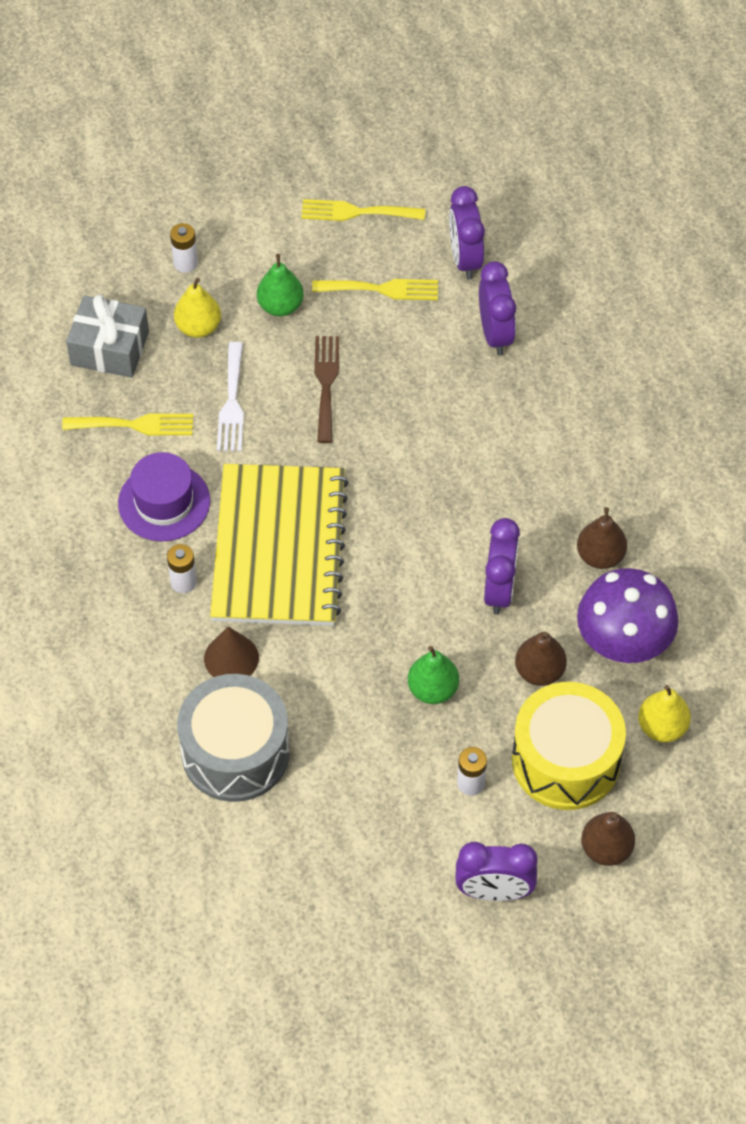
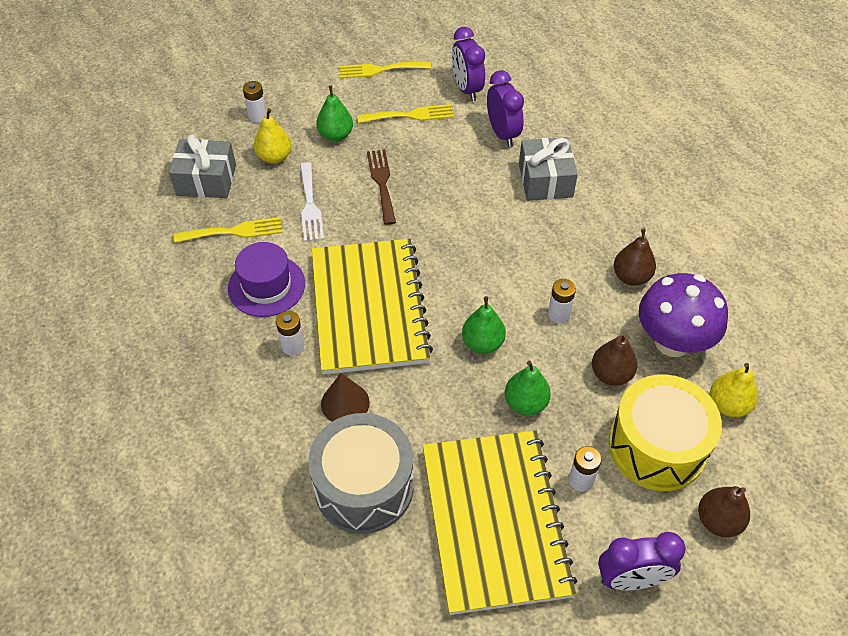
camera: 10 degrees left, 5 degrees down
purple clock [484,518,520,615] -> white battery [548,279,576,323]
none -> yellow notebook [423,430,577,615]
none -> green pear [462,296,506,354]
none -> grey gift [519,137,578,201]

